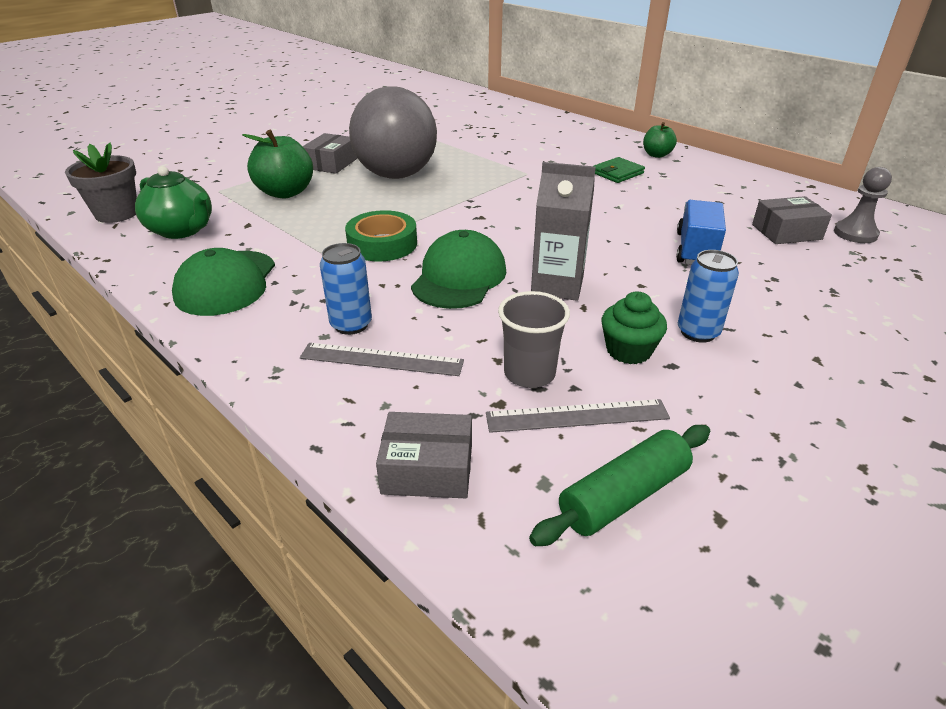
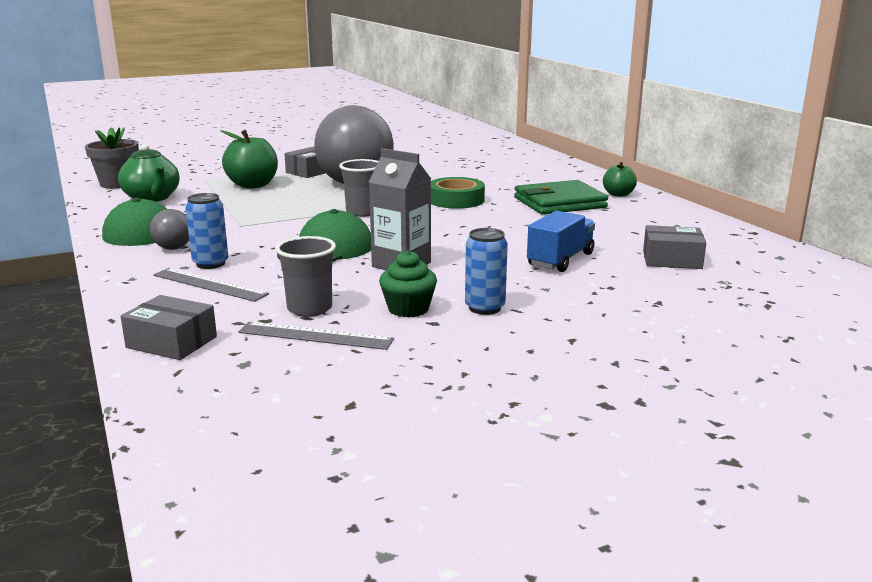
camera: 20 degrees right, 15 degrees down
green tape [345,210,417,262] -> green tape moved to [431,177,485,209]
green rolling pin [529,425,710,546] -> none
green wallet [594,157,645,183] -> green wallet [514,180,608,215], size x1.80
grey pawn [834,167,892,243] -> none
none -> grey ball [150,209,189,250]
none -> grey cup [339,159,379,217]

